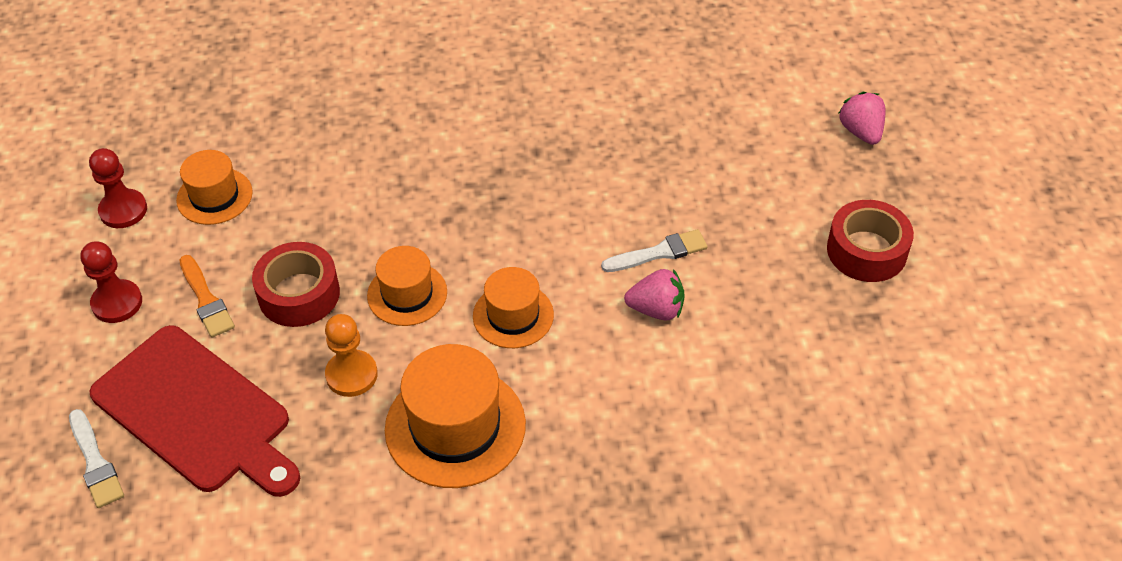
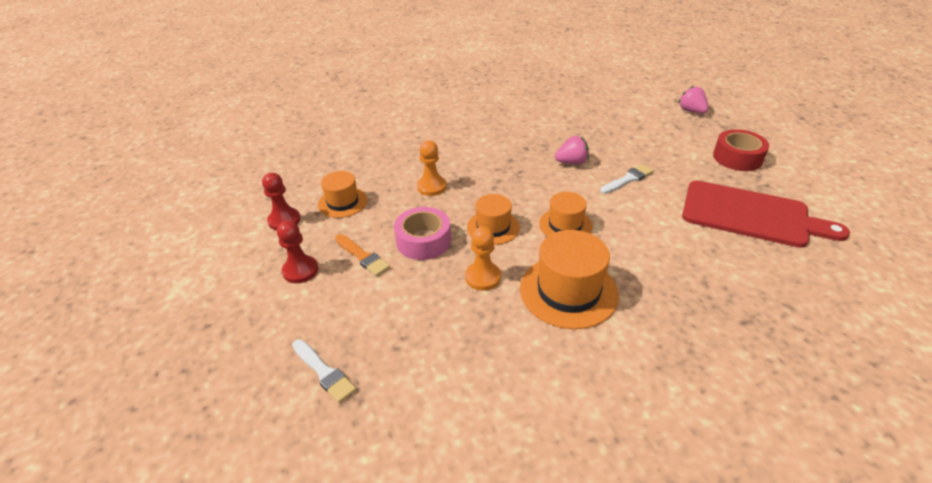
camera: 15 degrees left, 10 degrees down
red cutting board [90,325,300,497] -> red cutting board moved to [682,180,850,248]
red tape [252,242,340,327] -> pink tape [394,207,451,260]
pink strawberry [624,269,685,321] -> pink strawberry moved to [555,136,589,165]
none -> orange pawn [417,140,447,196]

